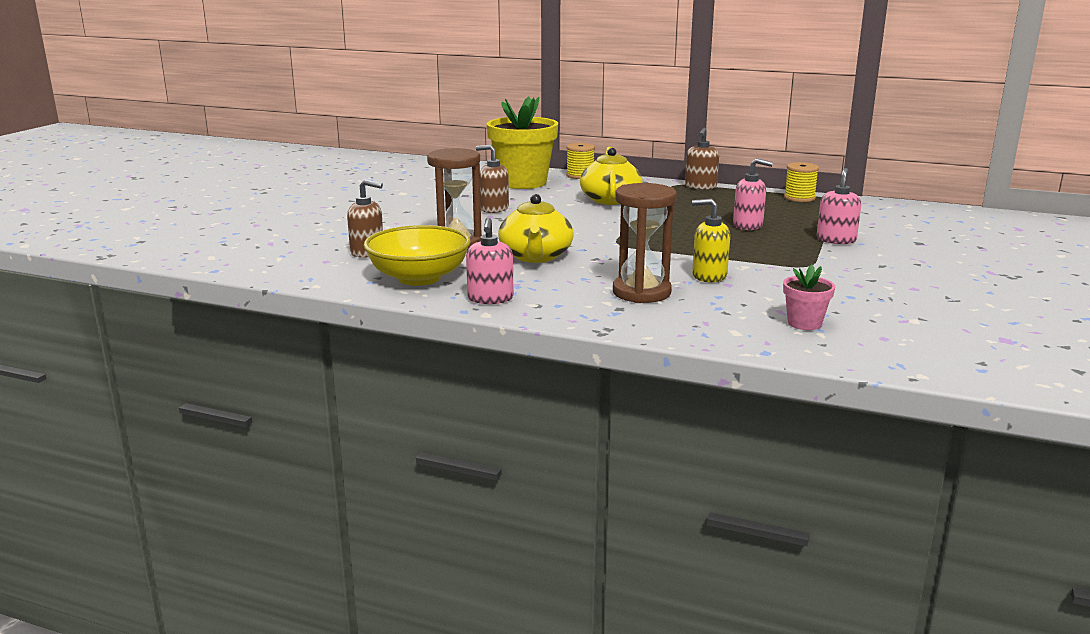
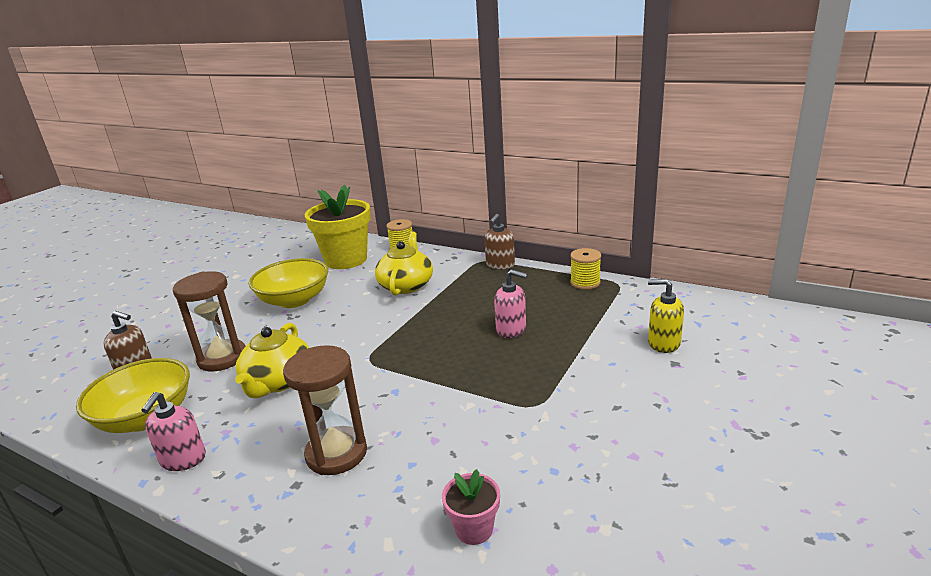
camera: 10 degrees right, 5 degrees up
brown soap dispenser [476,145,509,213] -> yellow bowl [249,258,328,308]
yellow soap dispenser [692,198,730,283] -> yellow soap dispenser moved to [648,279,684,353]
pink soap dispenser [817,168,861,244] -> none

